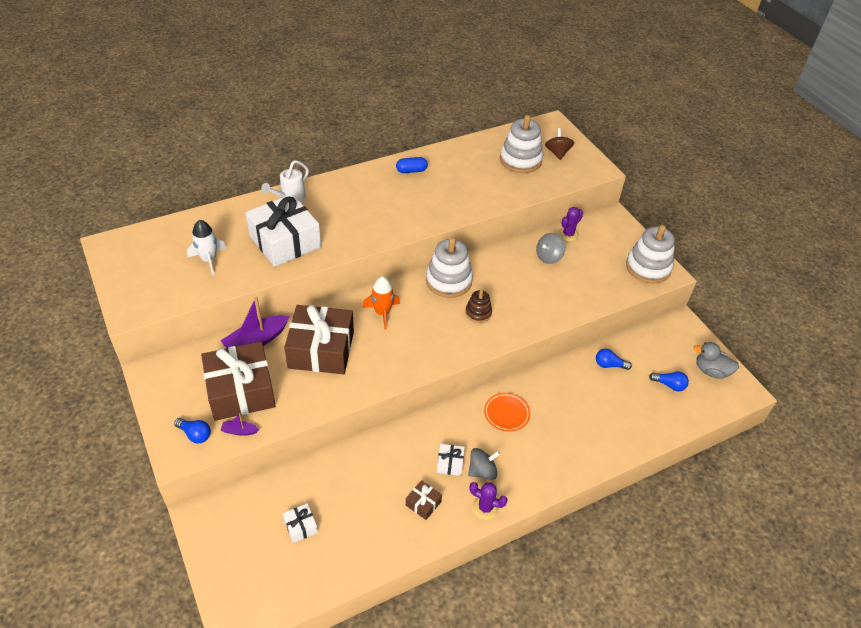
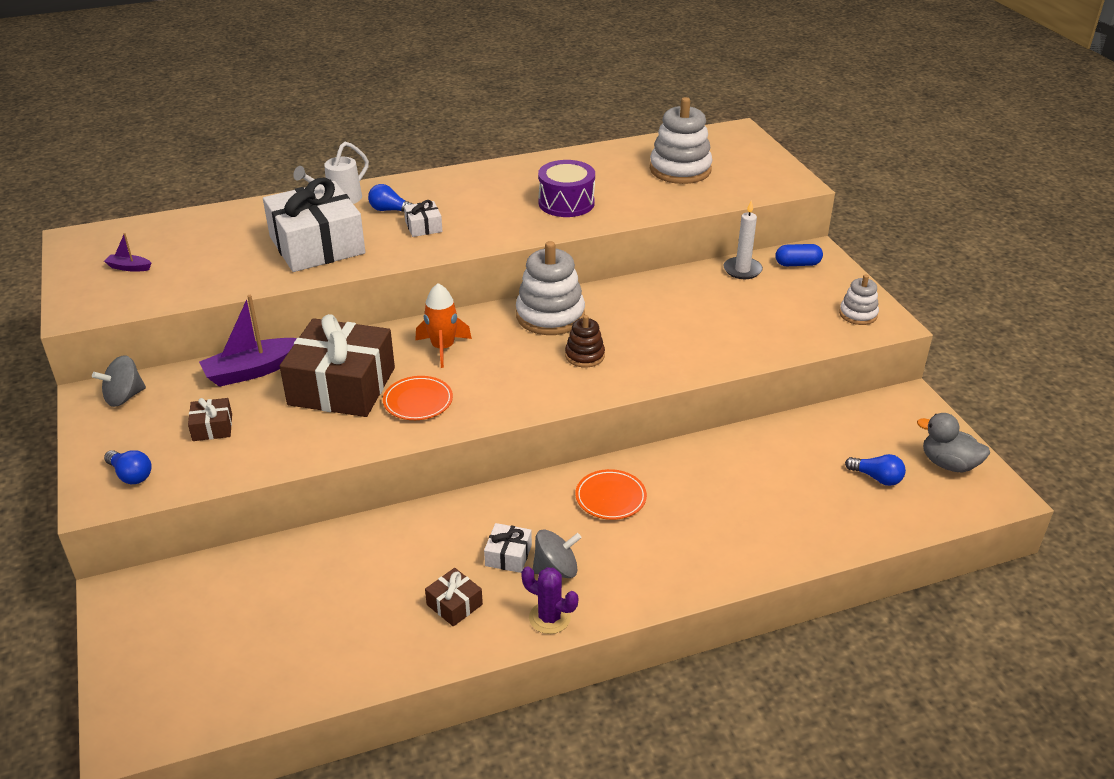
camera: 10 degrees right, 10 degrees down
white rocket [187,220,227,275] -> none
brown gift [201,341,276,421] -> brown gift [188,398,232,441], size x0.42
purple boat [221,413,259,436] -> purple boat moved to [104,233,151,272]
white gift [283,503,318,543] -> white gift moved to [404,200,442,237]
blue capsule [396,157,428,173] -> blue capsule moved to [775,244,823,266]
grey spinning top [536,233,565,264] -> grey spinning top moved to [92,355,146,407]
brown spinning top [545,128,574,160] -> none
purple cactus [558,207,583,242] -> white candle [723,201,763,279]
blue light bulb [596,349,632,370] -> blue light bulb moved to [368,184,412,212]
white stacking toy [626,225,675,283] -> white stacking toy [839,275,879,325], size x0.55
none -> orange plate [383,376,453,420]
none -> purple drum [538,160,595,217]

